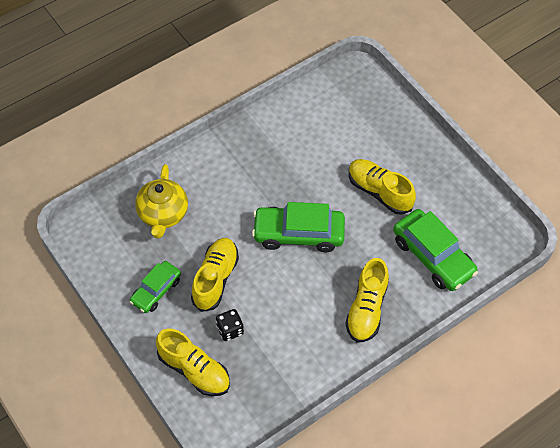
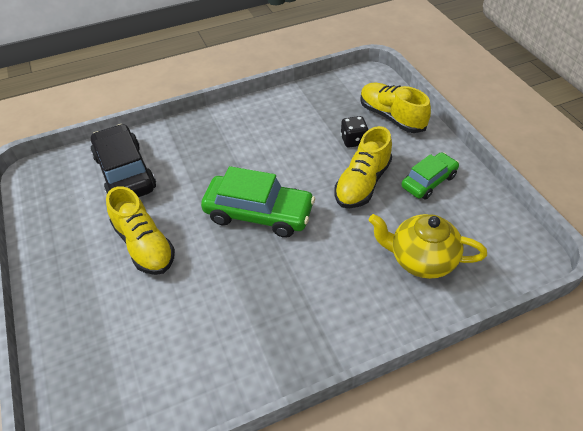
camera: 165 degrees left, 10 degrees down
yellow teapot [135,164,188,238] -> yellow teapot turned 90 degrees counterclockwise [368,214,487,279]
yellow shoe [345,258,389,343] -> none
green car [393,209,478,291] -> black car [91,124,156,197]

